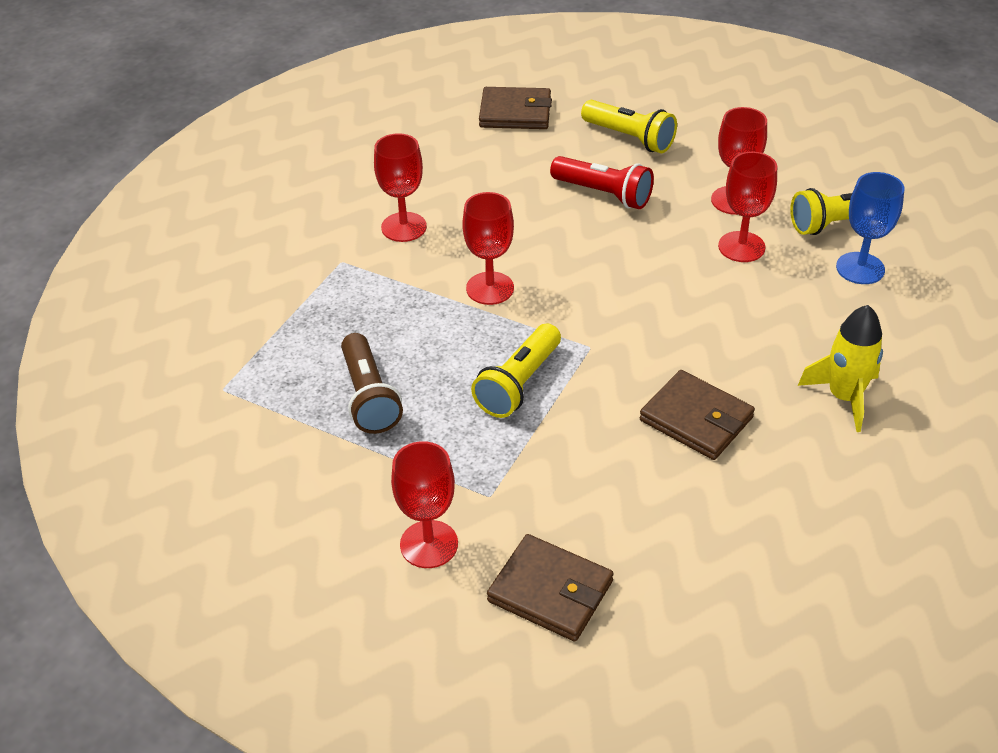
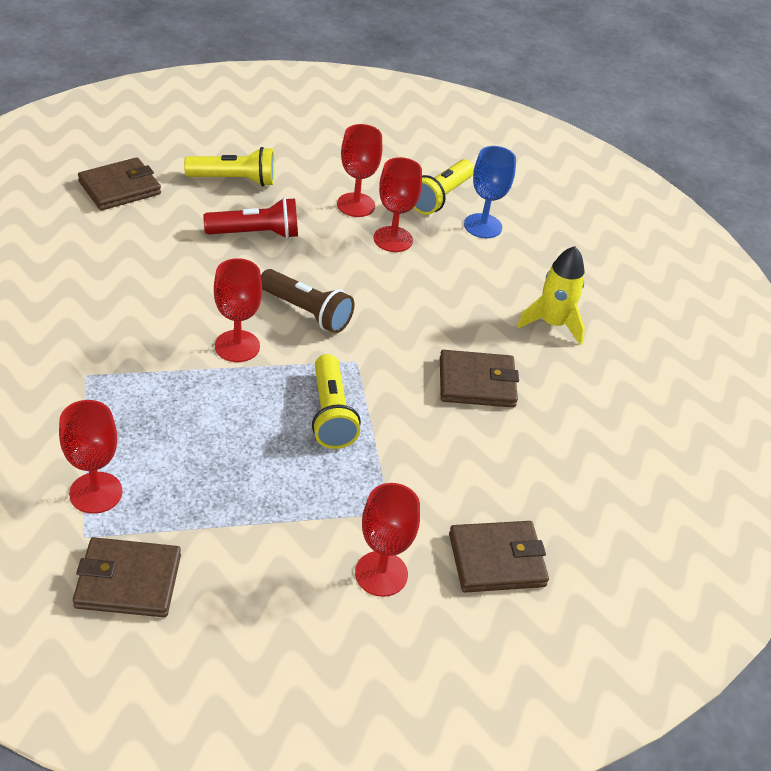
camera: 45 degrees left, 0 degrees up
brown flashlight [341,333,403,434] -> brown flashlight moved to [261,269,355,333]
red goblet [374,133,427,242] -> red goblet moved to [59,400,123,514]
none -> brown wallet [73,537,181,617]

